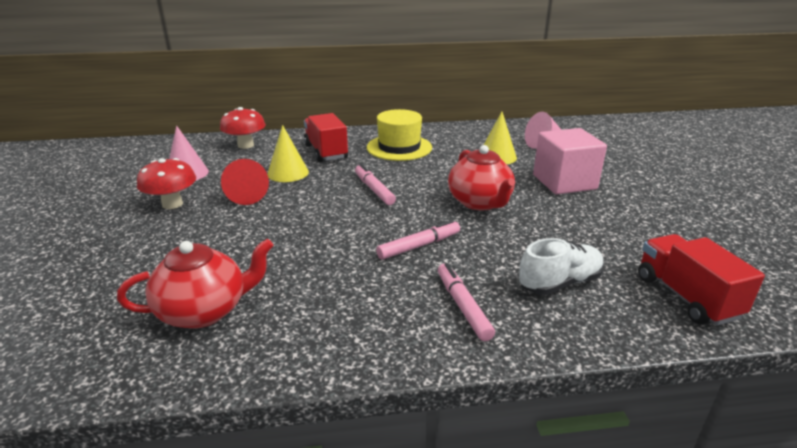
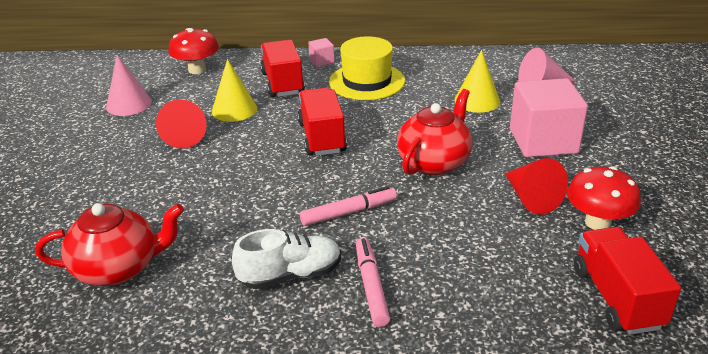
camera: 10 degrees right, 5 degrees up
red mushroom [137,158,196,209] -> red mushroom moved to [567,166,641,230]
pink marker [355,164,396,205] -> red truck [297,88,347,156]
red teapot [448,145,515,210] -> red teapot turned 135 degrees counterclockwise [397,89,472,175]
white shoe [519,238,604,295] -> white shoe moved to [232,229,341,289]
none -> pink cube [308,38,335,67]
none -> red cone [505,158,568,215]

